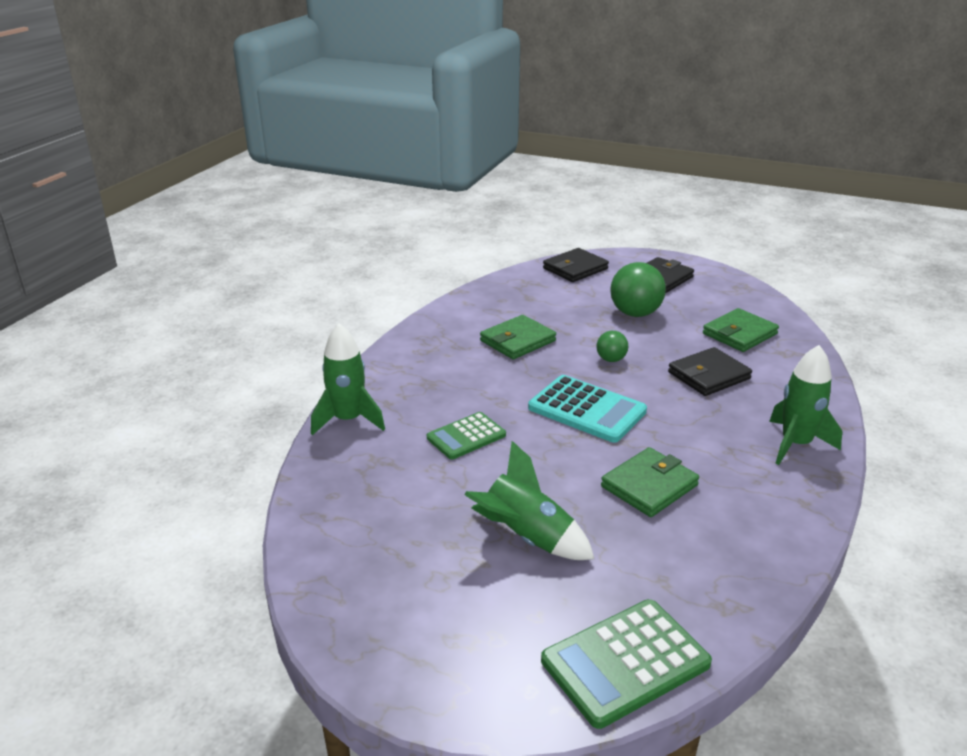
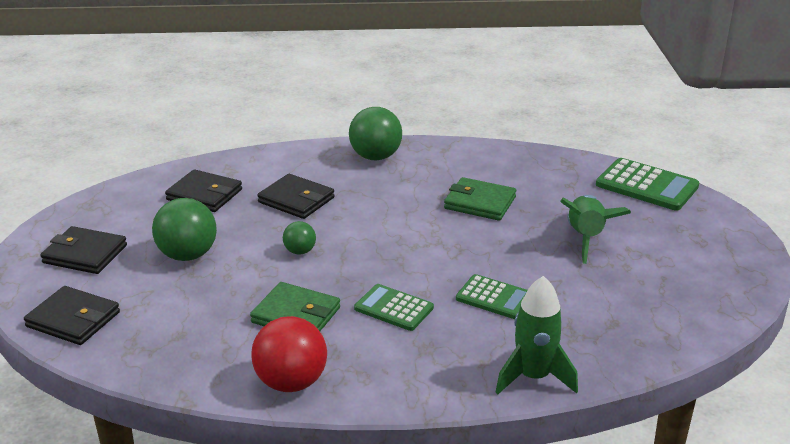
camera: 115 degrees left, 0 degrees up
turquoise calculator [528,375,647,443] -> none
green wallet [703,308,779,352] -> black wallet [165,169,242,212]
green rocket [769,345,842,465] -> green ball [349,107,402,161]
none -> red ball [251,316,327,392]
none -> green calculator [354,284,434,331]

